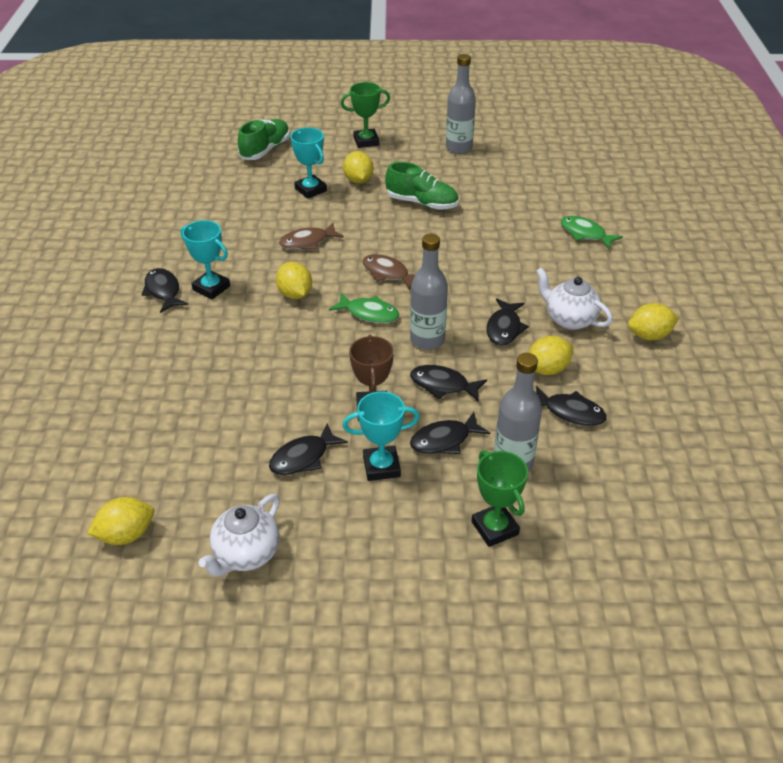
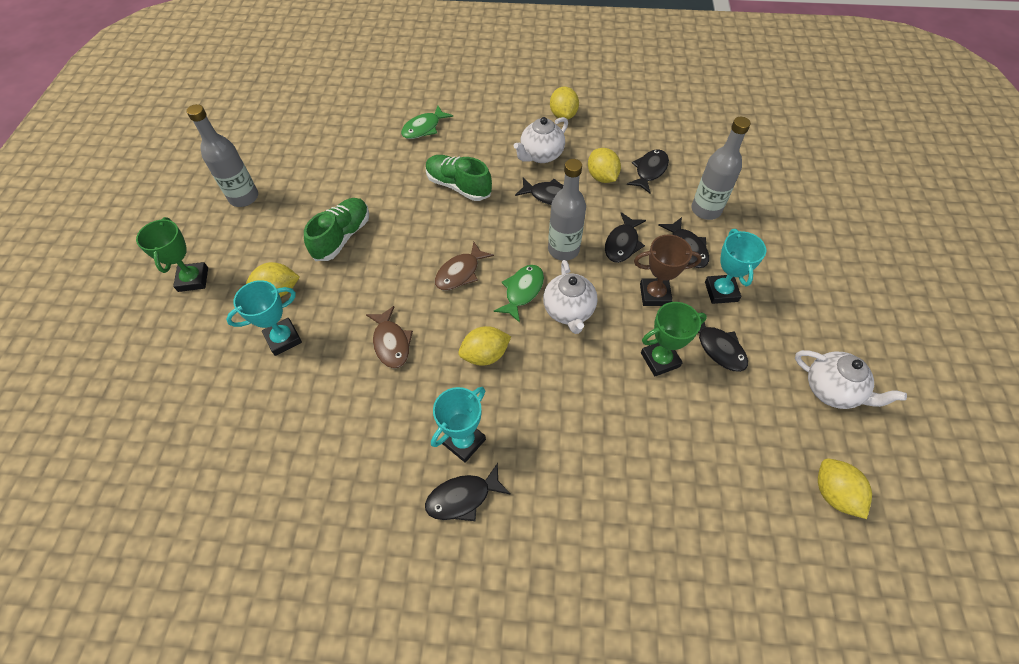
camera: 85 degrees left, 15 degrees up
green shoe [238,119,290,160] -> green shoe moved to [426,155,492,201]
green trophy [472,450,528,547] -> green trophy moved to [641,302,707,377]
none -> white teapot [543,260,598,334]

